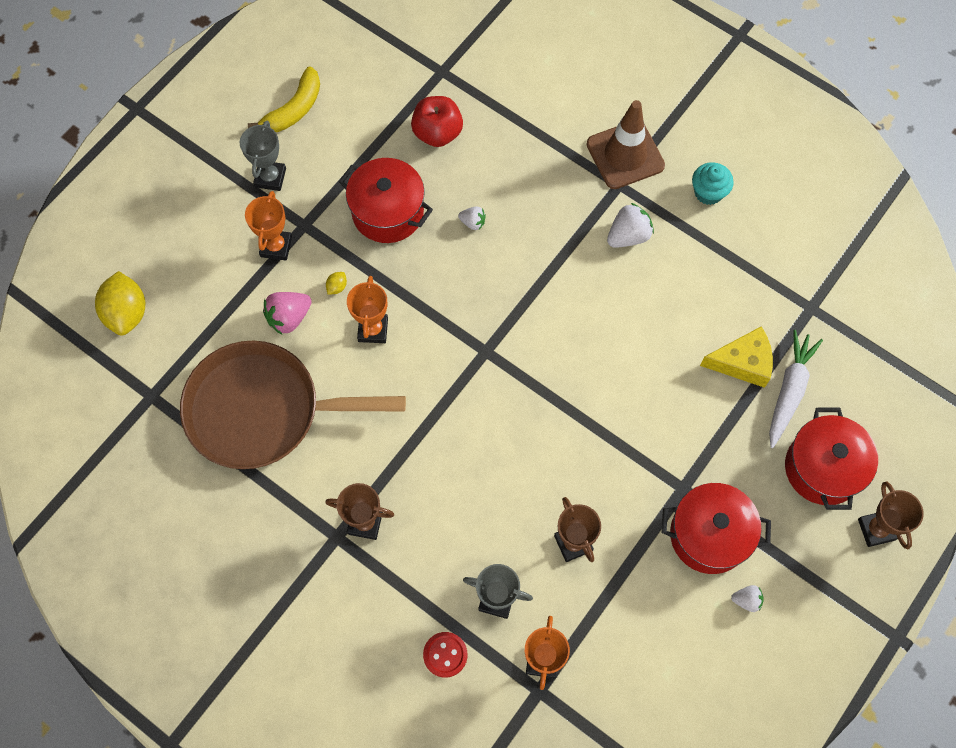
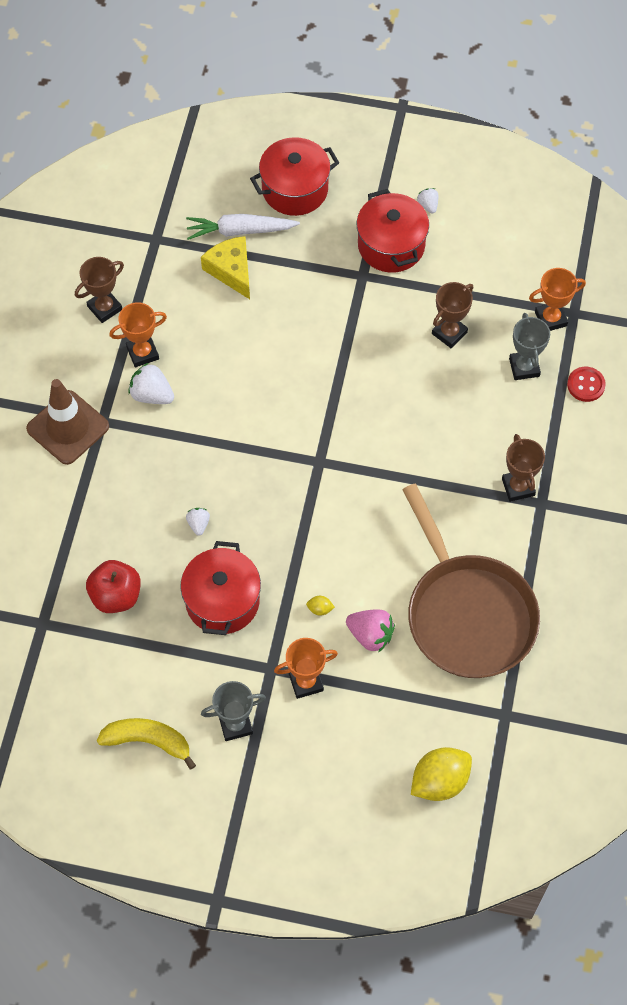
camera: 115 degrees left, 5 degrees down
orange trophy [347,276,388,343] -> orange trophy moved to [109,302,167,367]
turquoise cupcake [692,162,734,205] -> none
brown trophy [858,481,924,549] -> brown trophy moved to [75,257,124,323]

